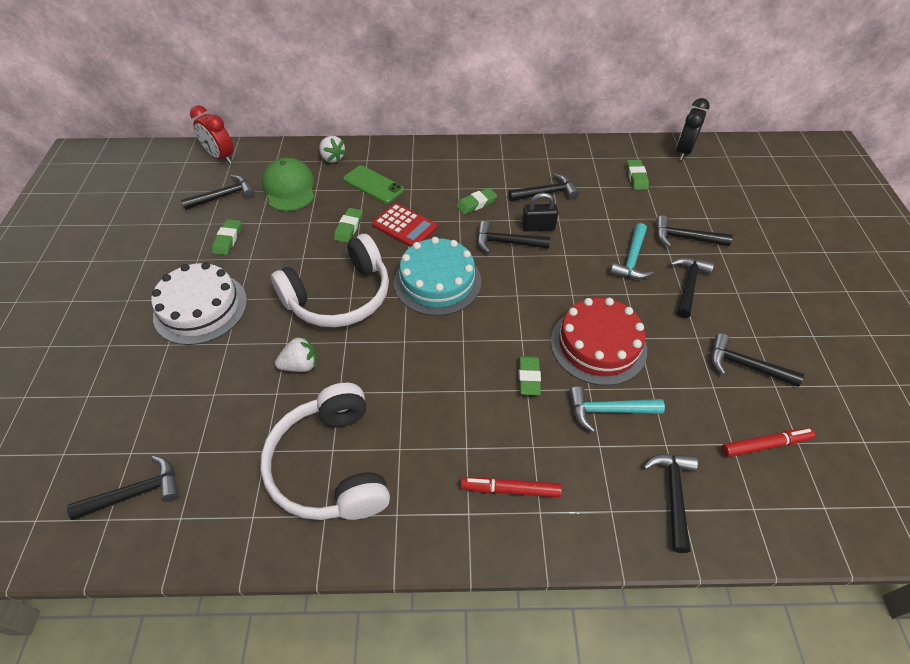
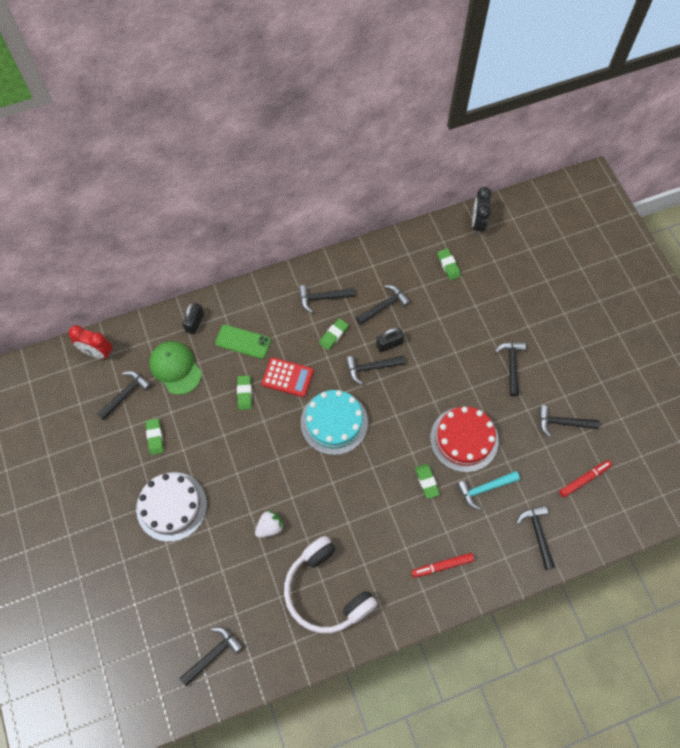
camera: 20 degrees left, 15 degrees up
white headphones [271,234,389,327] -> none
white strawberry [319,136,347,163] -> black padlock [182,303,204,334]
turquoise hammer [610,223,654,279] -> none
black hammer [656,215,733,247] -> black hammer moved to [298,285,355,313]

